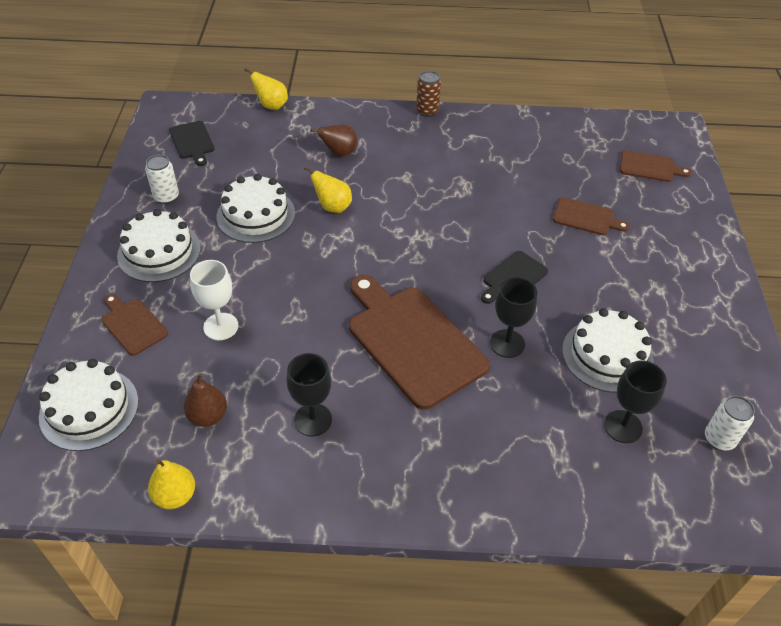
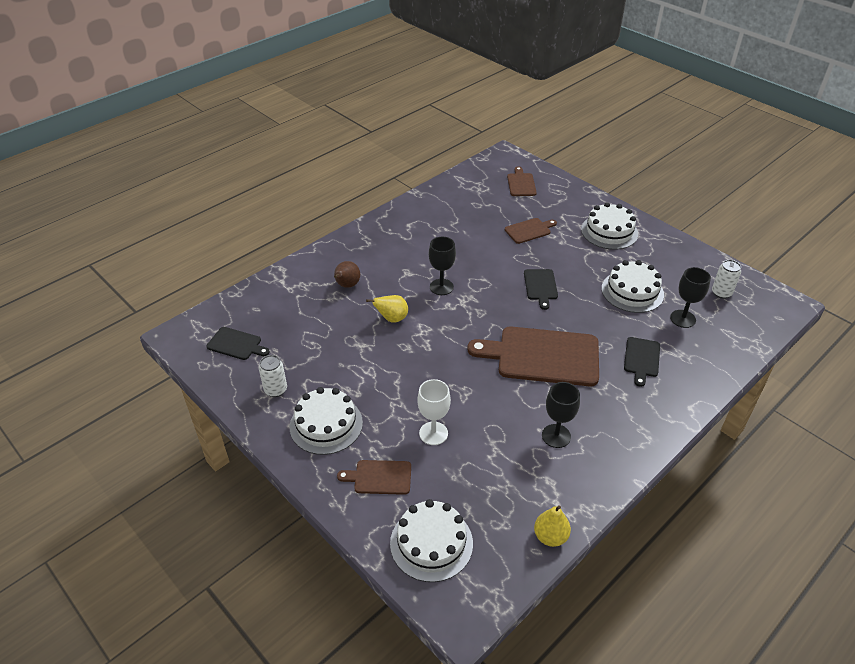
camera: 45 degrees left, 5 degrees down
brown pear [184,373,227,427] -> none
white cake [216,174,295,243] -> white cake moved to [581,202,638,250]
yellow pear [244,68,288,110] -> none
brown can [416,71,441,117] -> none
black goblet [490,277,537,358] -> black goblet moved to [429,237,456,295]
brown cutting board [620,150,692,182] -> brown cutting board turned 60 degrees counterclockwise [507,166,537,196]
none -> black cutting board [624,337,660,387]

